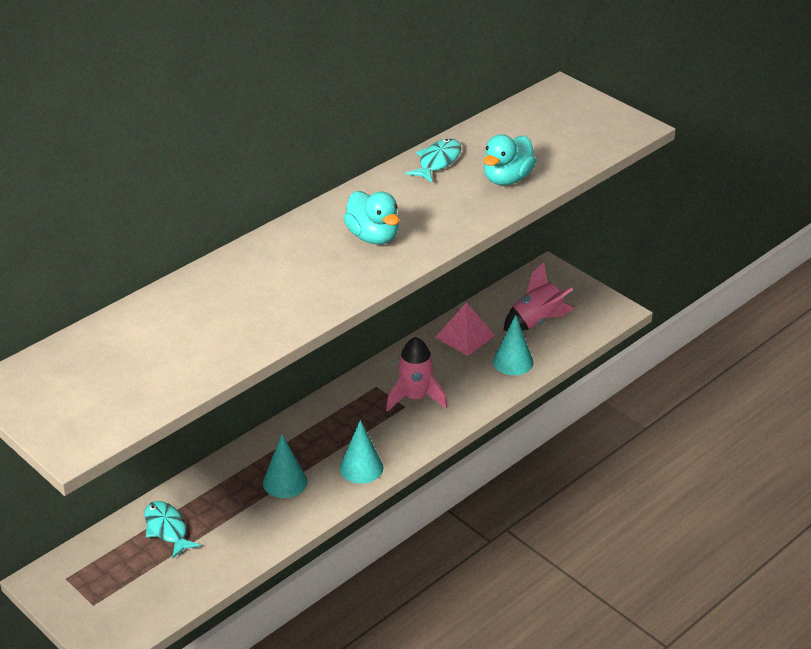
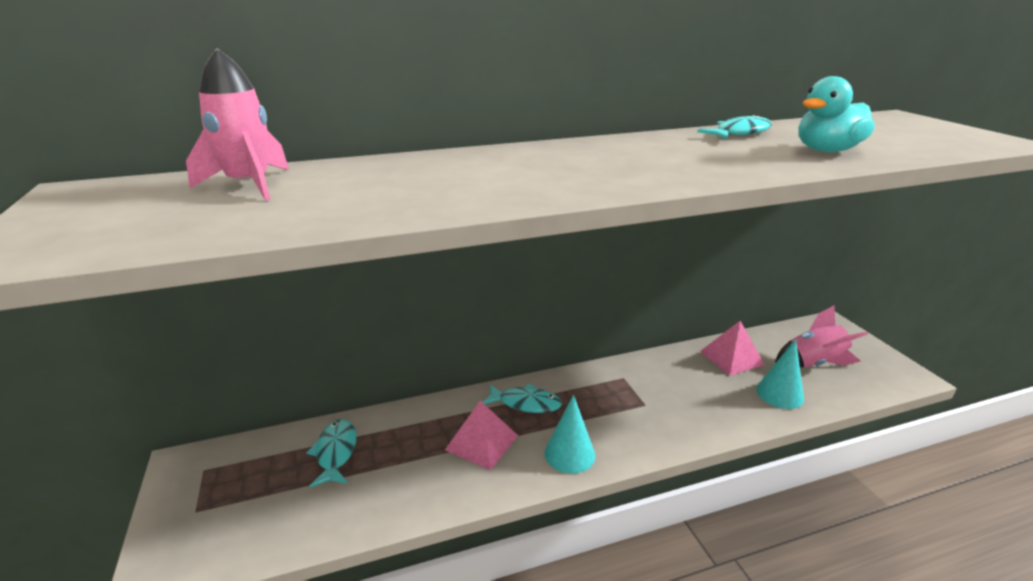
camera: 25 degrees right, 10 degrees down
turquoise cone [263,434,307,498] -> pink pyramid [445,401,518,470]
turquoise duck [344,191,399,244] -> none
pink rocket [386,337,447,411] -> pink rocket moved to [186,48,289,201]
none -> turquoise fish [482,384,562,413]

